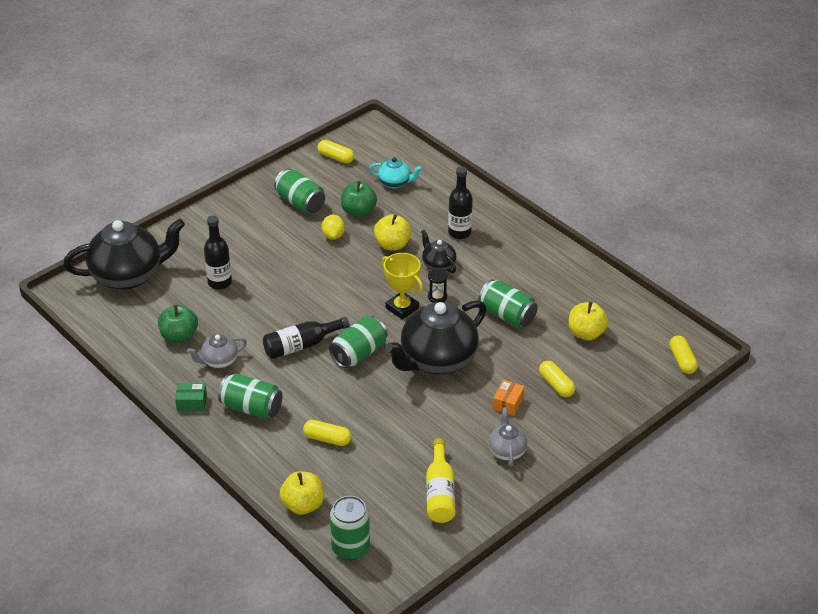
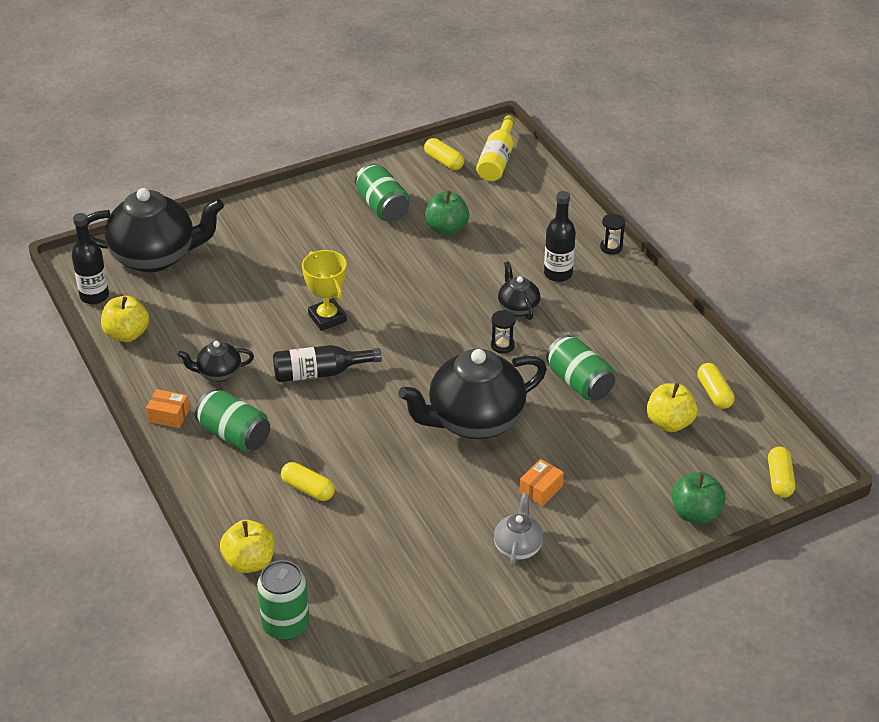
camera: 15 degrees right, 0 degrees up
green apple [158,305,198,343] -> green apple moved to [672,472,726,524]
green box [175,383,207,411] -> orange box [146,389,189,428]
grey teapot [187,334,247,368] -> black teapot [178,341,254,382]
black bottle [204,215,232,290] -> black bottle moved to [72,213,109,305]
yellow lemon [322,215,345,240] -> none
green can [329,316,387,368] -> none
turquoise teapot [369,157,422,188] -> none
yellow apple [374,214,411,250] -> yellow apple moved to [101,296,149,342]
yellow trophy [382,253,423,319] -> yellow trophy moved to [302,250,347,331]
yellow bottle [426,438,455,523] -> yellow bottle moved to [476,115,515,181]
yellow capsule [539,361,575,397] -> yellow capsule moved to [697,363,735,409]
none -> black hourglass [600,214,625,255]

